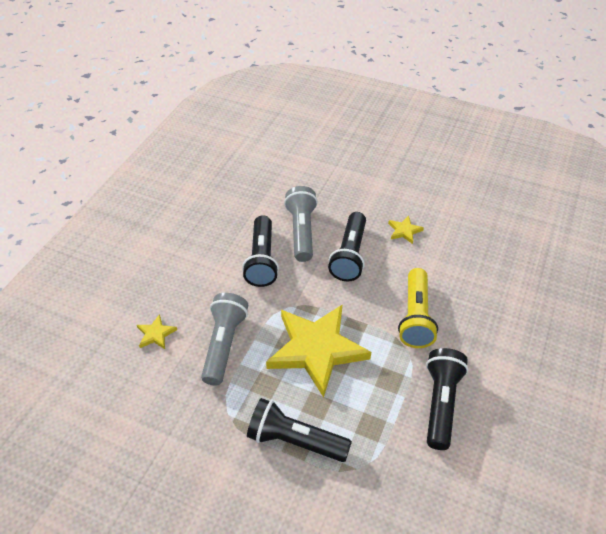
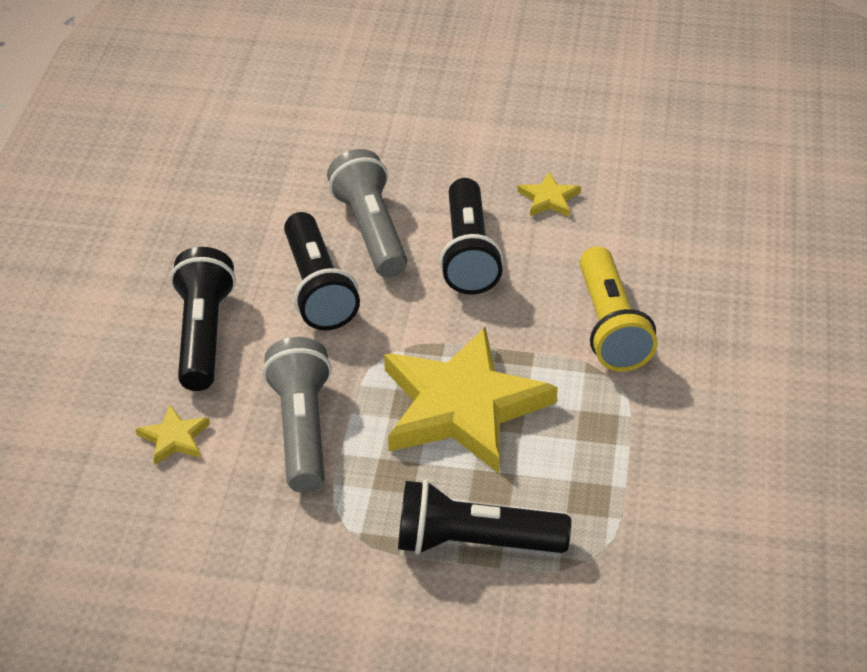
camera: 15 degrees left, 5 degrees down
black flashlight [426,348,468,450] -> black flashlight moved to [170,247,236,391]

